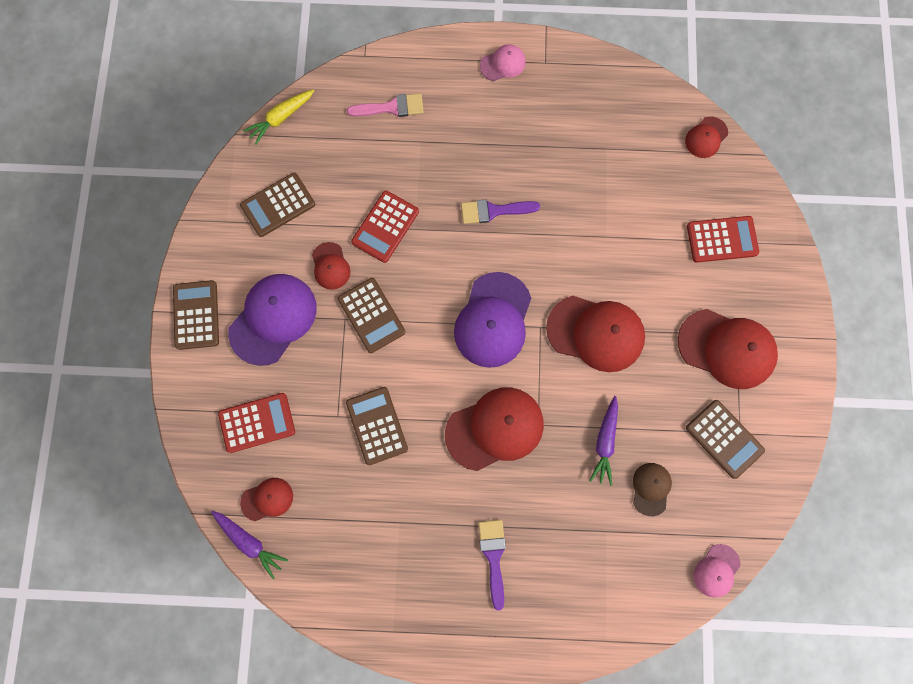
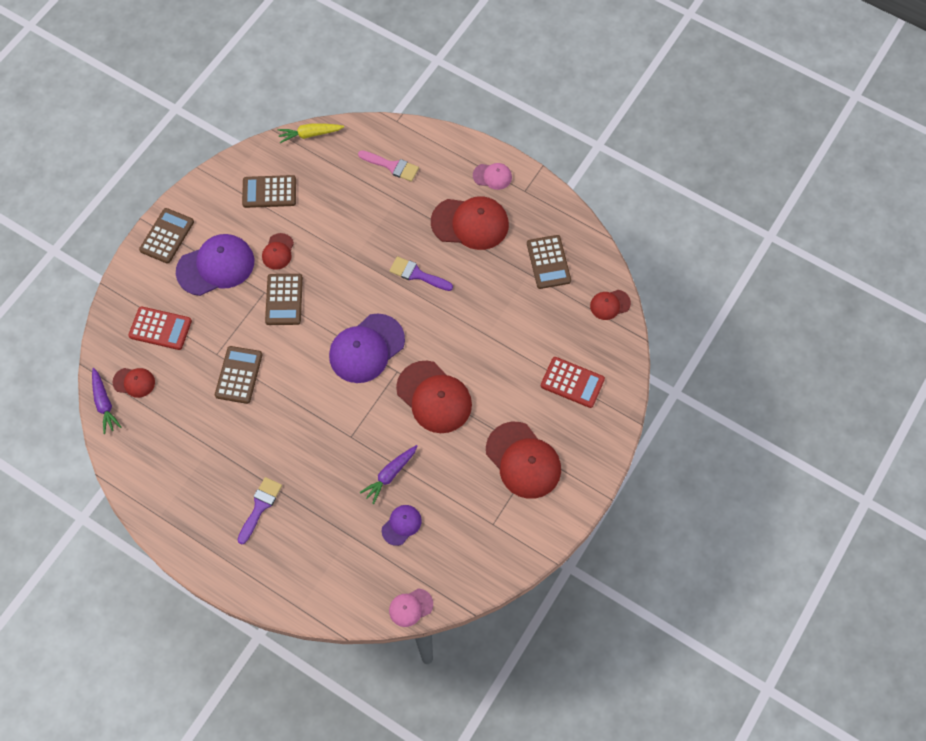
camera: 30 degrees right, 10 degrees down
red calculator [351,190,419,263] -> none
red cap [445,387,544,471] -> red cap moved to [431,196,509,250]
brown cap [633,463,672,516] -> purple cap [382,505,422,546]
brown calculator [686,400,765,479] -> brown calculator moved to [527,235,571,289]

